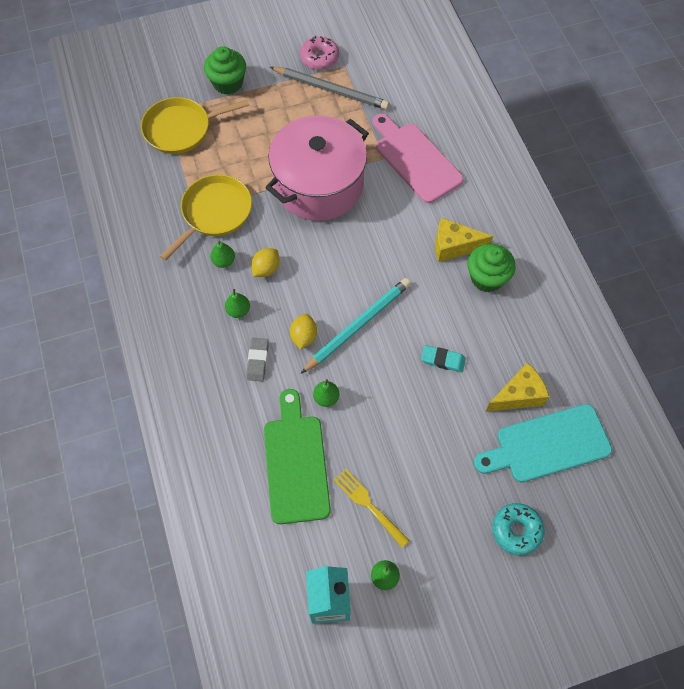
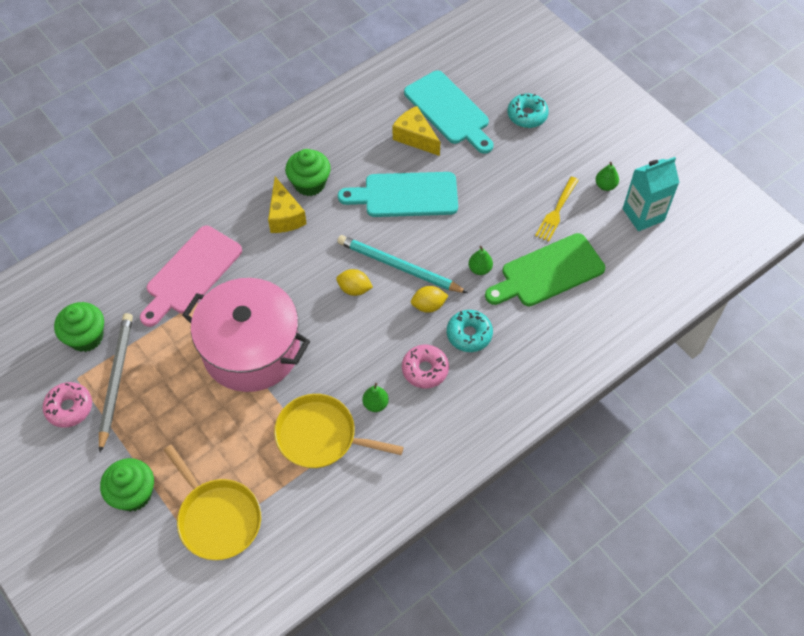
camera: 110 degrees left, 5 degrees down
green pear [225,289,250,318] -> pink donut [402,345,449,388]
grey eraser [247,338,269,381] -> turquoise donut [447,310,493,352]
yellow lemon [251,248,280,277] -> yellow lemon moved to [336,269,373,296]
turquoise eraser [421,345,466,373] -> turquoise cutting board [338,172,458,217]
none -> green cupcake [54,302,104,352]

